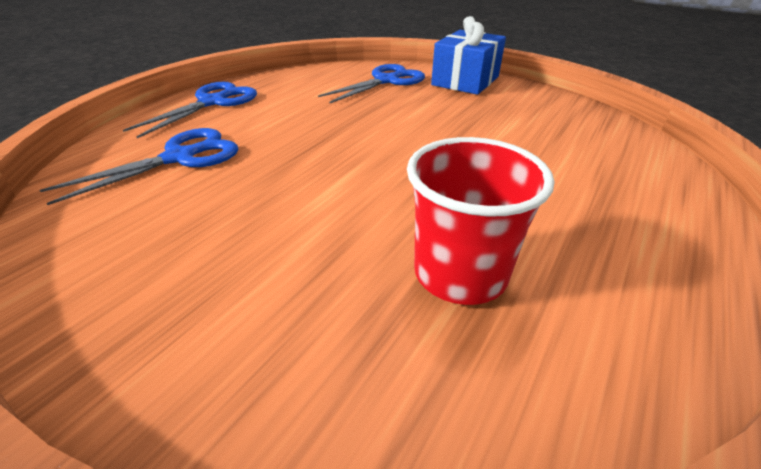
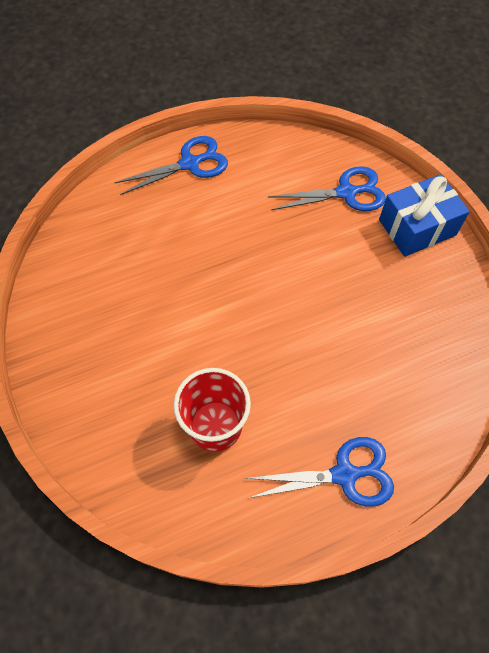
camera: 35 degrees right, 25 degrees up
blue scissors [39,128,238,205] -> blue scissors moved to [245,437,394,507]

